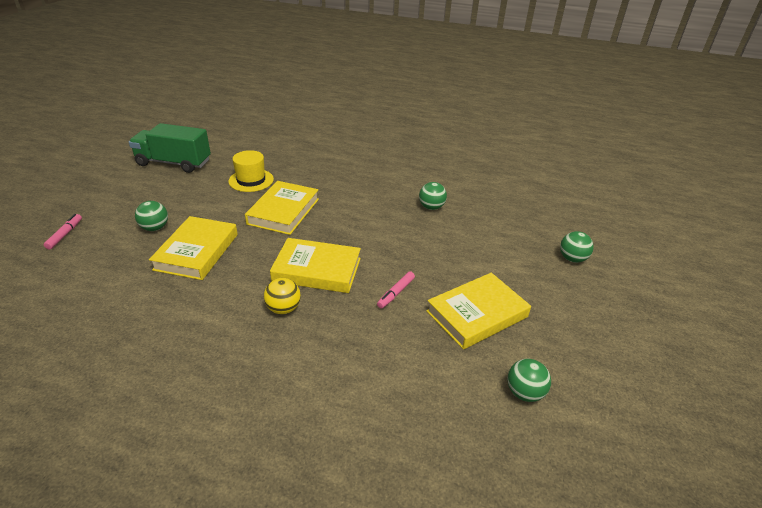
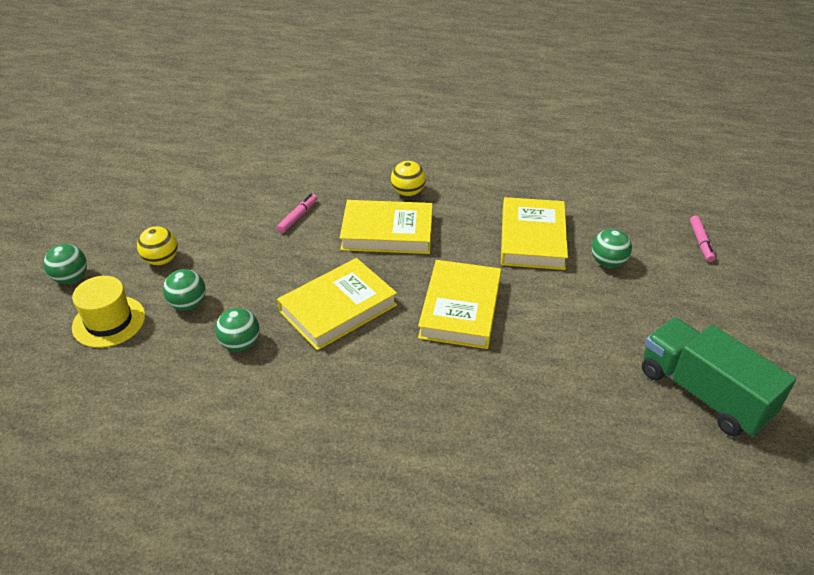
camera: 175 degrees right, 5 degrees up
green truck [129,123,211,173] -> green truck turned 135 degrees counterclockwise [642,318,796,437]
yellow hat [228,150,274,192] -> yellow hat moved to [72,276,145,348]
yellow book [426,273,531,349] -> yellow book moved to [277,258,397,350]
green ball [507,359,551,402] -> green ball moved to [163,269,206,310]
none -> yellow ball [137,226,178,265]

